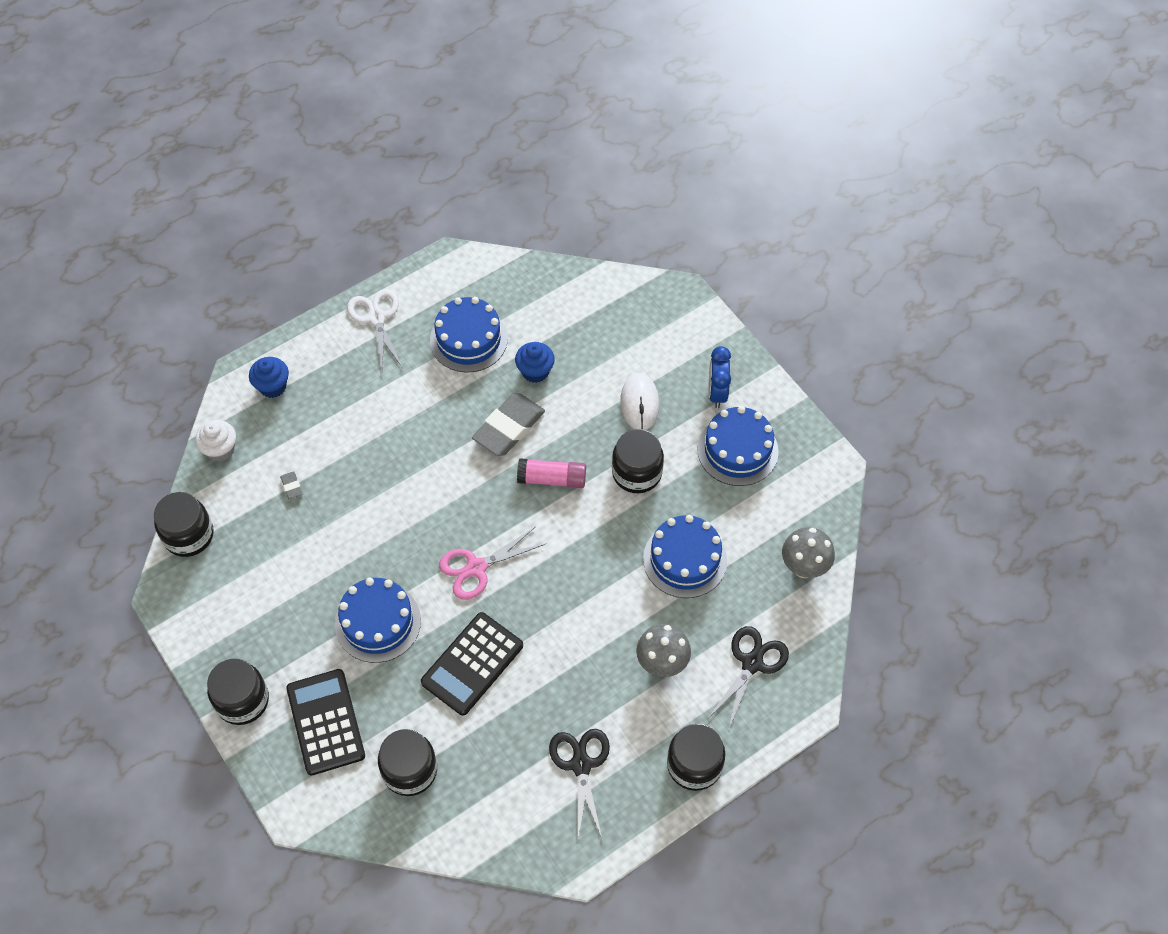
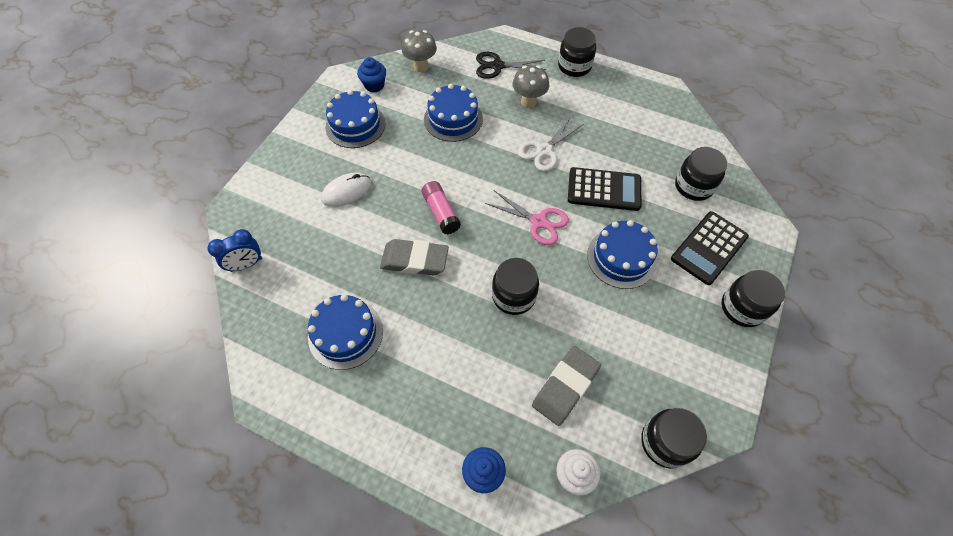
camera: 120 degrees left, 0 degrees up
grey eraser [280,471,302,499] -> grey eraser [532,346,601,426], size x2.42
white scissors [347,289,402,369] -> white scissors moved to [518,117,584,171]
blue cupcake [515,342,555,383] -> blue cupcake moved to [357,57,386,93]
black scissors [549,729,610,839] -> none
black jar [612,429,664,493] -> black jar moved to [492,258,539,315]
blue clock [709,346,731,408] -> blue clock moved to [207,229,262,272]

